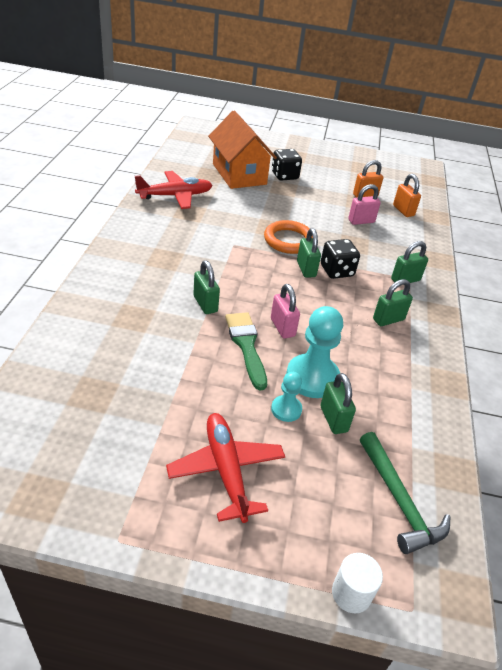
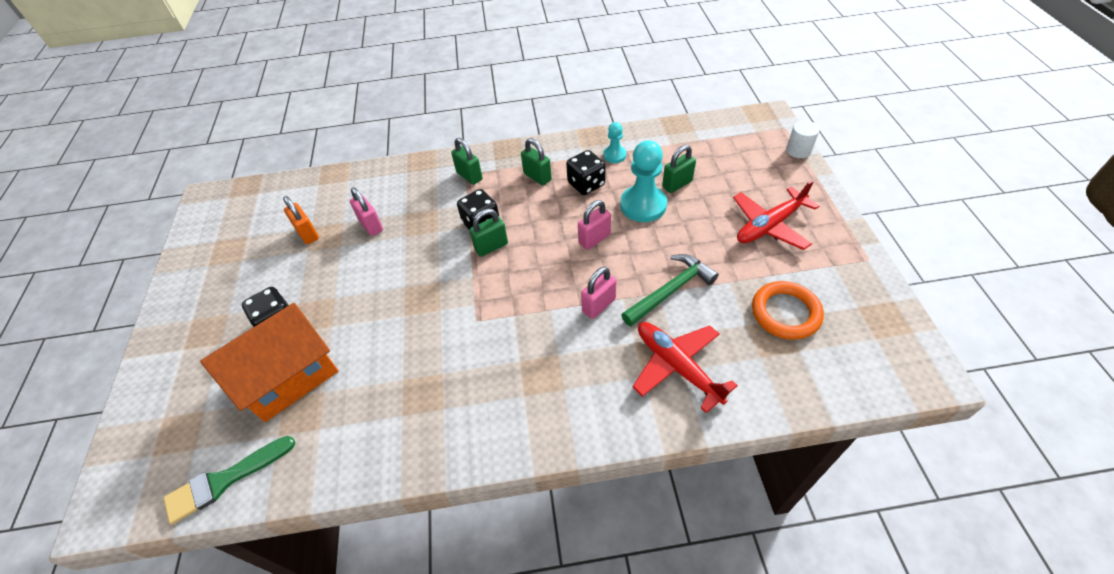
camera: 100 degrees left, 10 degrees up
red plane [135,171,212,209] -> red plane moved to [633,322,738,413]
green padlock [194,260,220,314] -> pink padlock [581,267,617,319]
green brush [225,312,267,390] -> green brush moved to [163,436,295,524]
orange ring [264,220,313,254] -> orange ring moved to [752,281,824,340]
turquoise pawn [271,372,302,422] -> turquoise pawn moved to [603,122,626,163]
green hammer [360,432,450,554] -> green hammer moved to [621,254,719,326]
orange padlock [393,174,421,217] -> none
none -> black dice [566,150,606,195]

